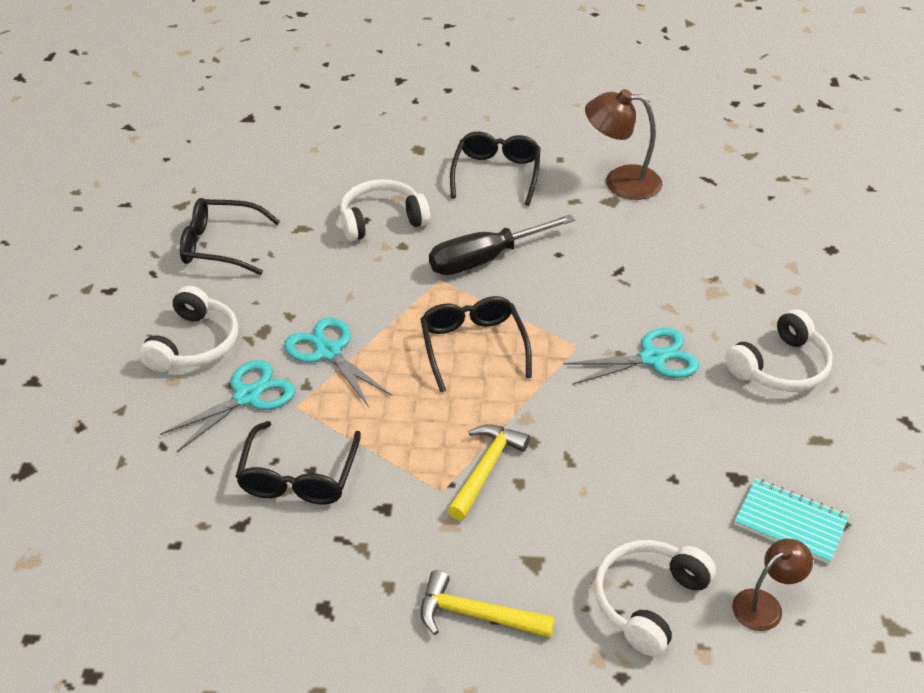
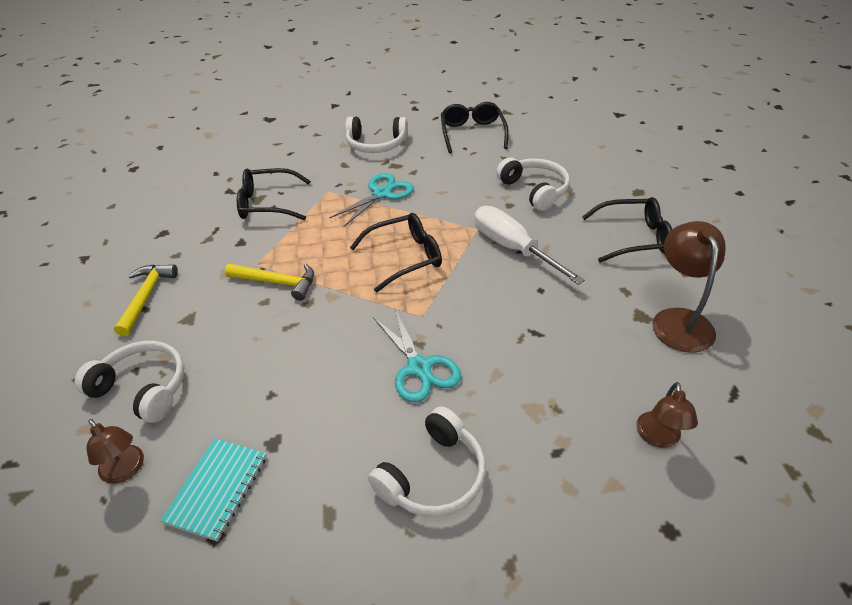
camera: 80 degrees right, 0 degrees up
turquoise scissors [160,360,295,452] -> none
black screwdriver [429,214,575,275] -> white screwdriver [474,206,585,285]
white headphones [725,309,833,392] -> white headphones turned 90 degrees counterclockwise [368,406,486,517]
none -> brown lamp [636,382,698,448]

